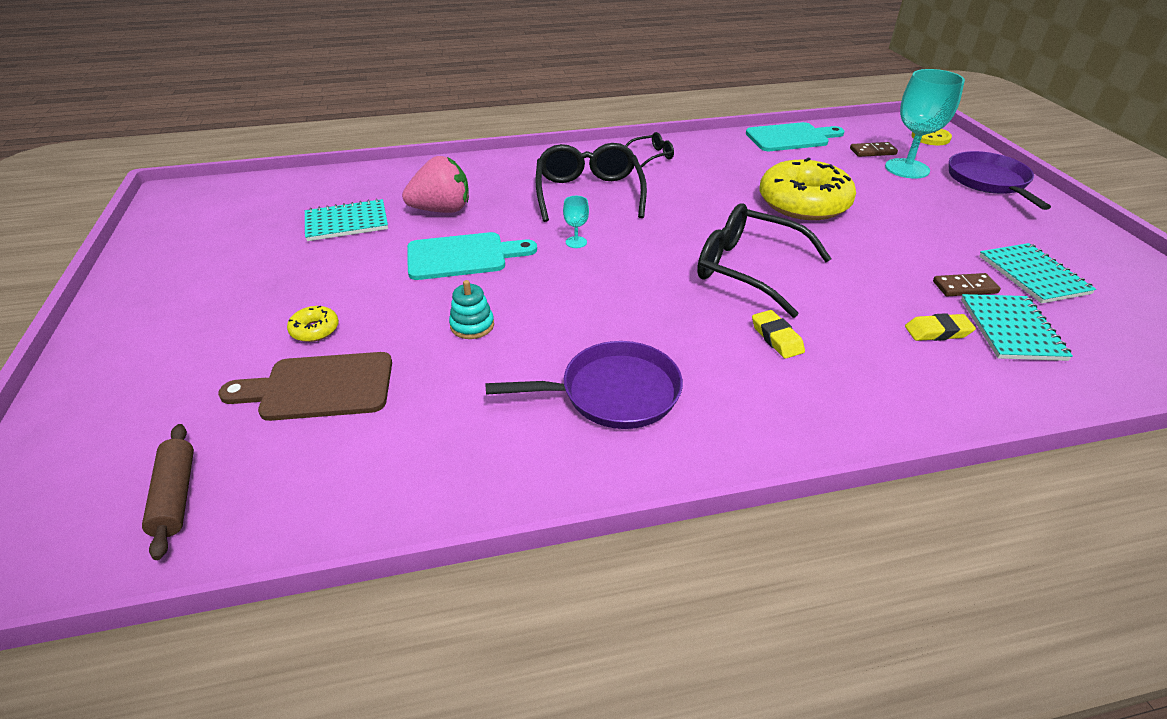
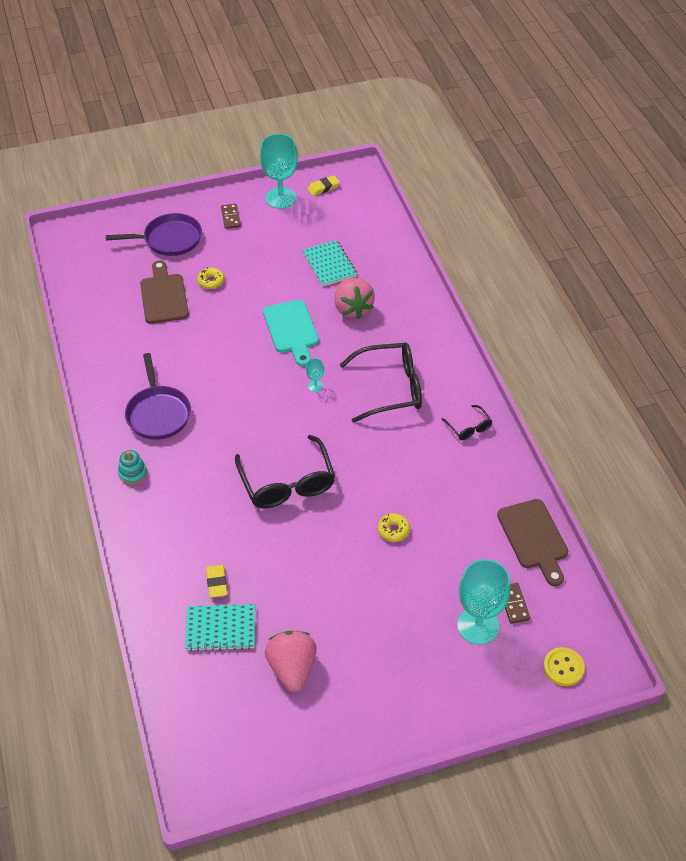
camera: 85 degrees right, 10 degrees up
brown rolling pin [142,424,194,560] -> none
turquoise stacking toy [449,280,494,339] -> turquoise stacking toy moved to [118,450,147,485]
black glasses [697,203,831,318] -> black glasses turned 135 degrees clockwise [235,435,335,508]
turquoise cutting board [746,122,844,151] -> brown cutting board [497,499,568,586]
yellow eraser [752,310,805,359] -> yellow eraser moved to [307,175,340,196]
yellow donut [760,157,856,220] -> yellow donut [378,513,410,542], size x0.41
brown domino [933,273,1001,296] -> brown domino moved to [221,204,241,229]
purple pan [949,151,1051,210] -> purple pan moved to [106,213,202,256]
turquoise notebook [979,243,1096,304] -> pink strawberry [265,631,317,692]
none -> turquoise goblet [260,134,298,209]

